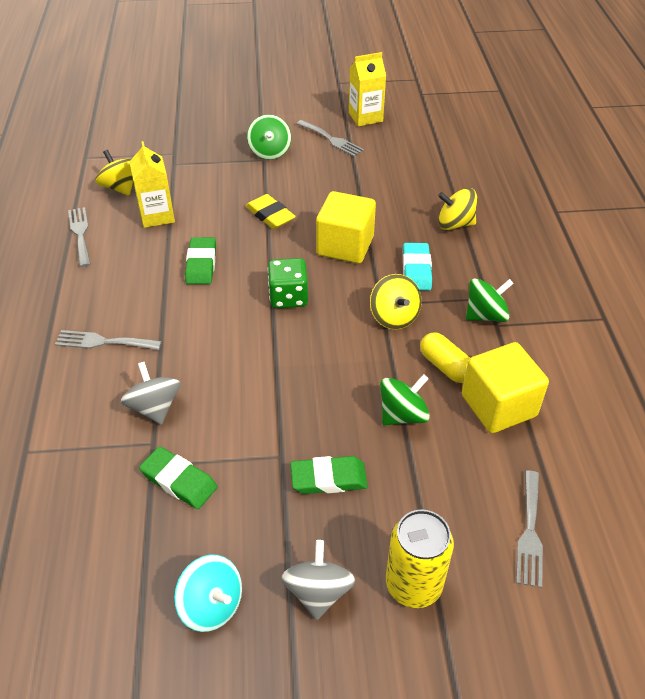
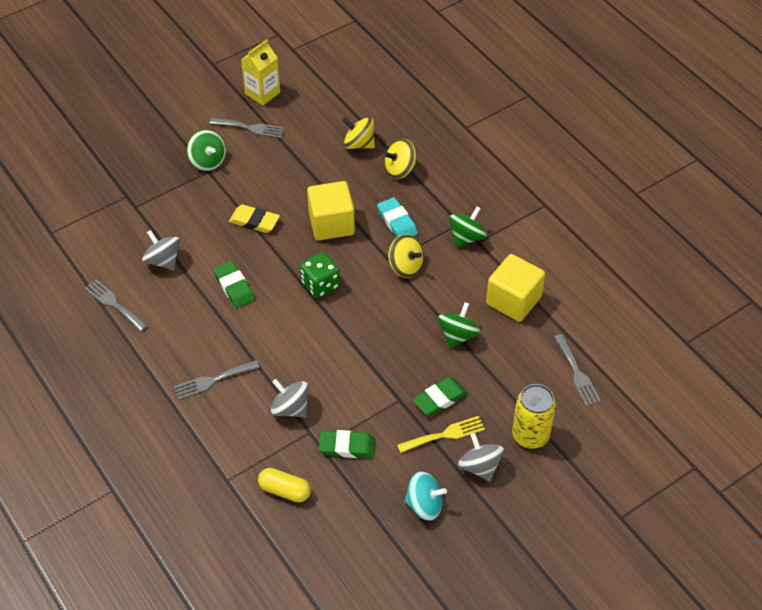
camera: 30 degrees left, 5 degrees up
yellow spinning top [95,150,133,196] -> yellow spinning top moved to [343,117,375,149]
yellow carton [130,141,175,228] -> grey spinning top [142,230,180,270]
yellow capsule [420,332,470,383] -> yellow capsule moved to [258,468,311,502]
none -> yellow fork [397,416,485,453]

